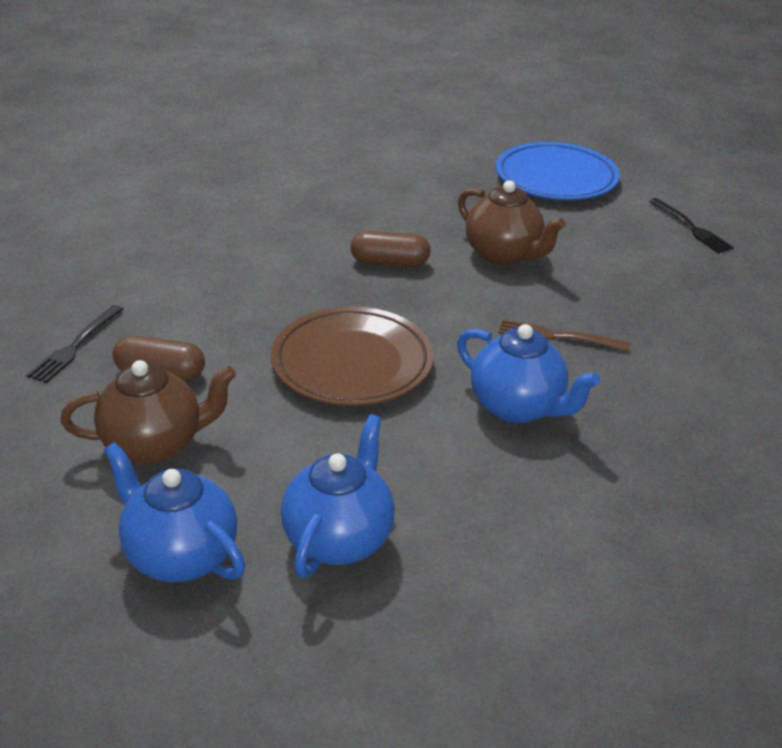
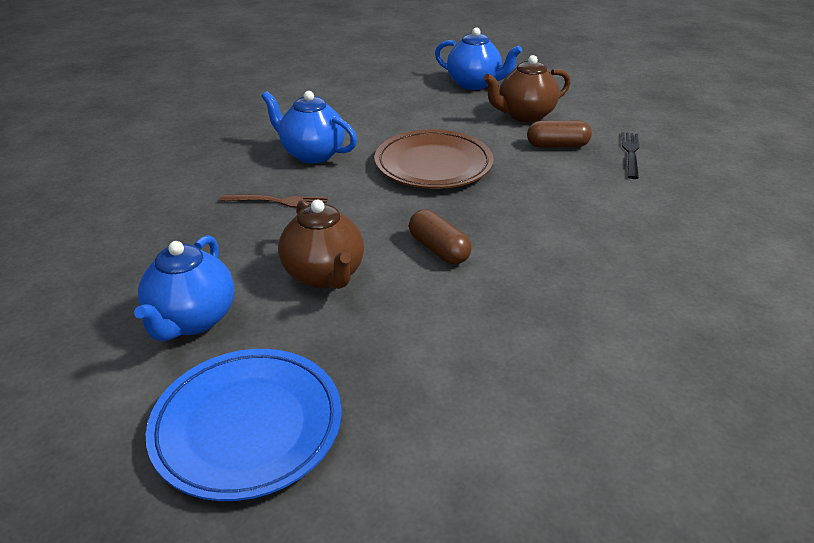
camera: 170 degrees right, 0 degrees up
blue teapot [281,414,395,578] -> blue teapot moved to [134,235,234,341]
brown capsule [351,231,431,267] -> brown capsule turned 60 degrees clockwise [409,210,472,264]
brown teapot [458,180,566,265] -> brown teapot turned 150 degrees counterclockwise [278,200,364,289]
black fork [649,198,734,253] -> none

